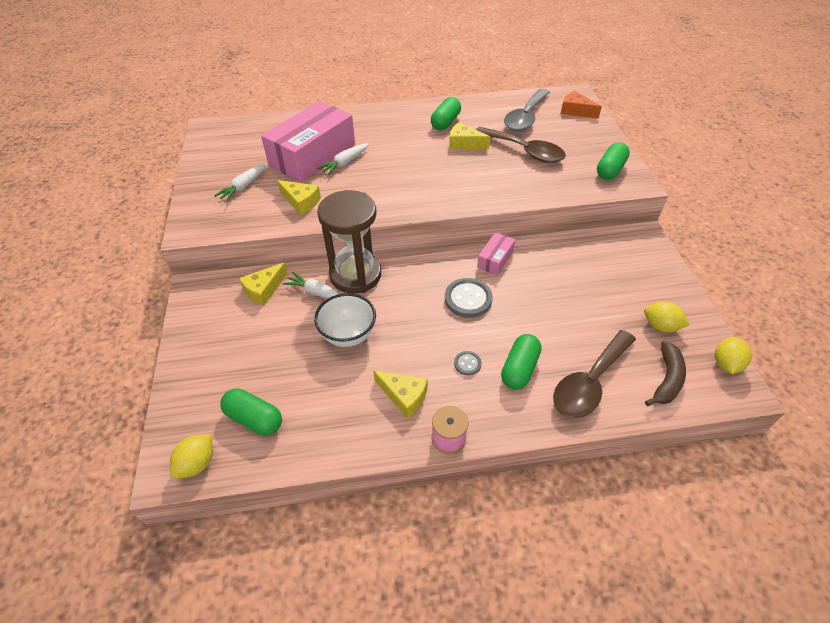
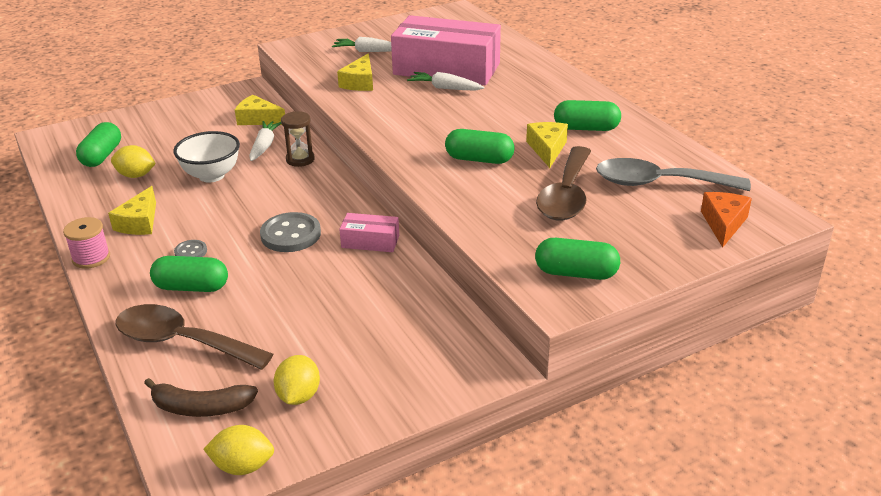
camera: 70 degrees right, 15 degrees down
yellow lemon [170,434,213,479] -> yellow lemon moved to [111,145,156,178]
brown hourglass [317,190,381,294] -> brown hourglass [281,111,315,167], size x0.47
none -> green capsule [445,129,514,164]

